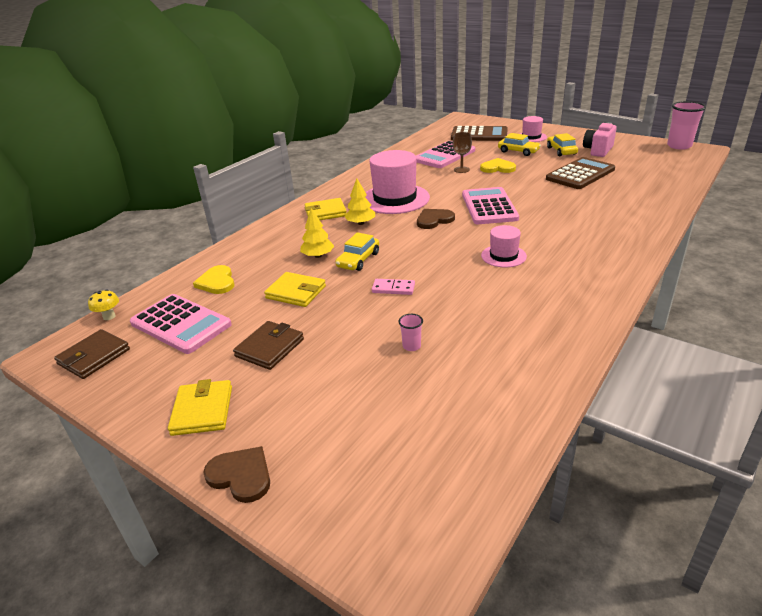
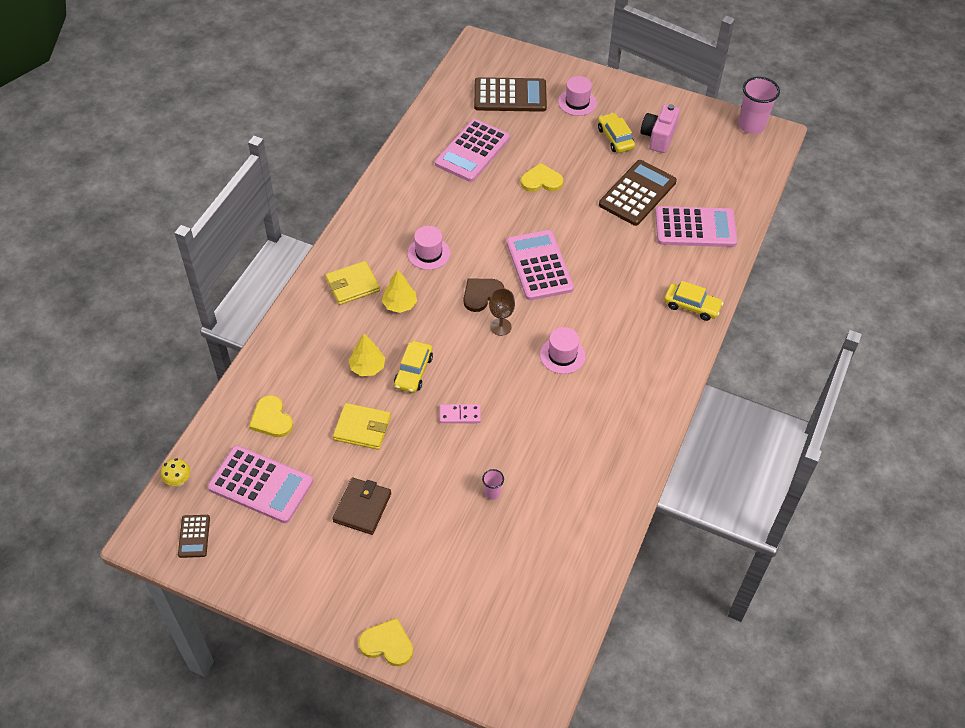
camera: 15 degrees left, 20 degrees up
brown wallet [54,329,130,379] -> brown calculator [178,515,210,558]
yellow wallet [168,379,232,436] -> none
brown heart [203,446,270,503] -> yellow heart [358,618,413,666]
pink hat [365,150,430,214] -> pink hat [407,226,450,270], size x0.52
brown goblet [453,132,472,173] -> brown goblet moved to [489,288,515,336]
yellow car [498,133,541,156] -> yellow car moved to [664,281,723,321]
none -> pink calculator [655,206,737,247]

